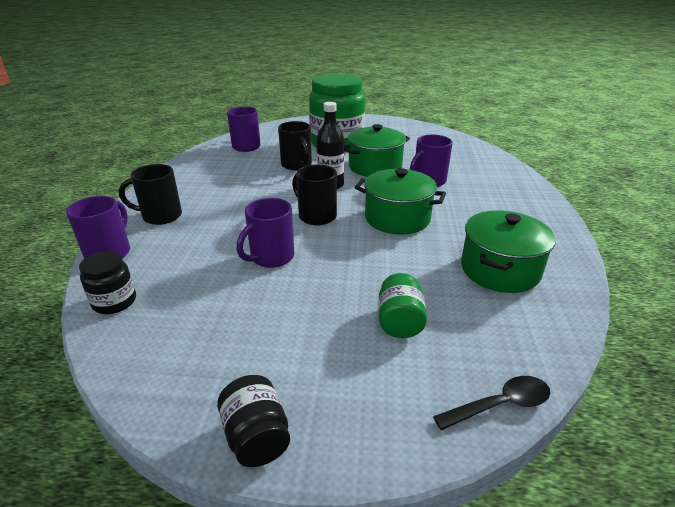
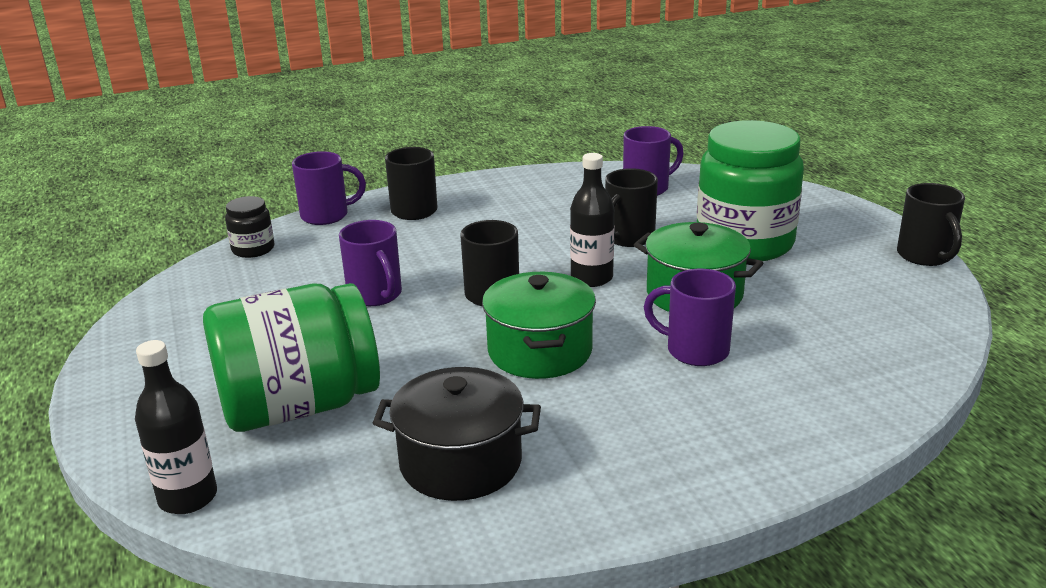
camera: 65 degrees right, 5 degrees down
black jar [217,375,290,467] -> none
purple mug [237,198,294,268] -> purple mug turned 135 degrees counterclockwise [339,220,402,306]
green jar [378,273,427,338] -> green jar [203,283,380,432], size x2.23
black spoon [433,376,550,431] -> black bottle [135,340,217,514]
green pot [461,210,556,293] -> black pot [373,367,541,501]
none -> black mug [897,183,965,266]

